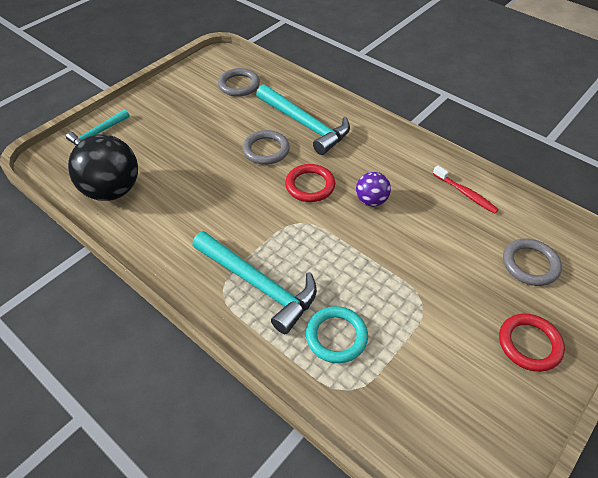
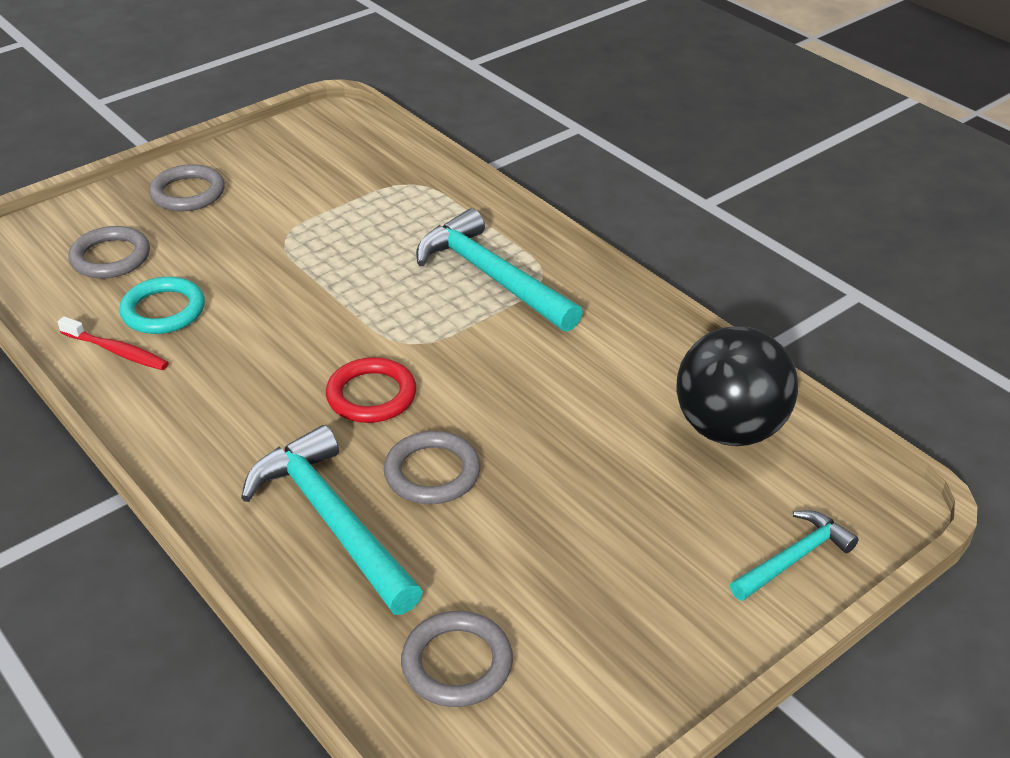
camera: 170 degrees left, 10 degrees down
turquoise ring [306,306,368,363] -> turquoise ring moved to [119,277,205,334]
purple ball [356,172,391,206] -> none
red toothbrush [433,165,499,214] -> red toothbrush turned 150 degrees clockwise [58,316,169,370]
red ring [499,313,565,372] -> grey ring [149,164,225,211]

